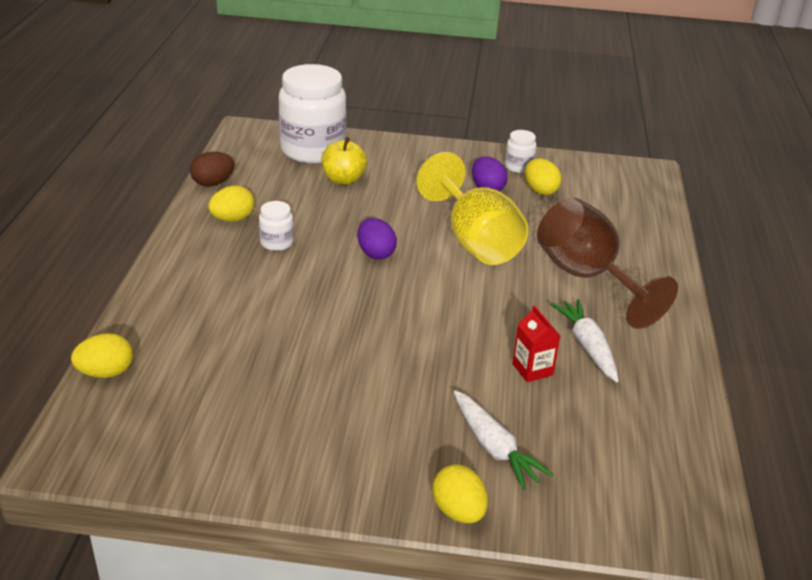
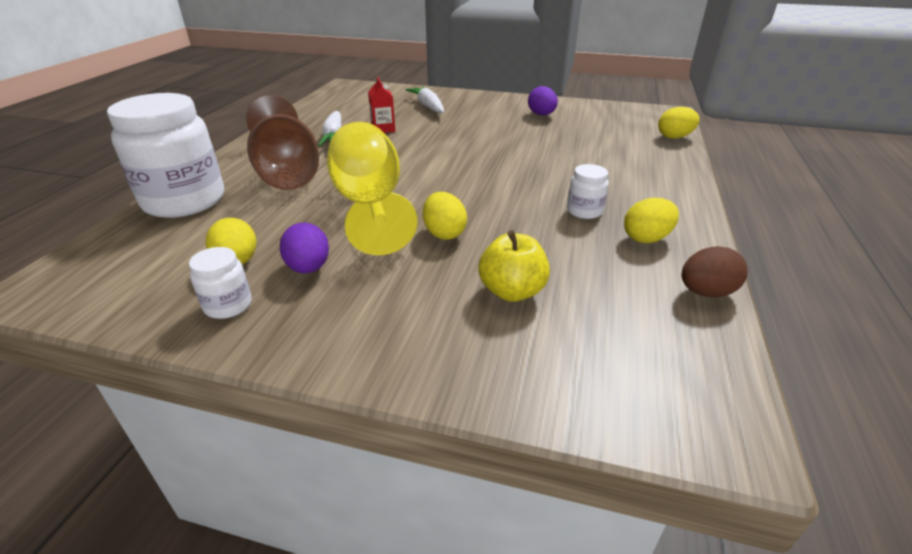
camera: 170 degrees left, 0 degrees up
white jar [278,64,346,164] -> white jar moved to [107,93,224,218]
purple egg [358,218,397,260] -> purple egg moved to [528,86,558,115]
yellow egg [433,464,488,523] -> yellow egg moved to [423,192,467,240]

